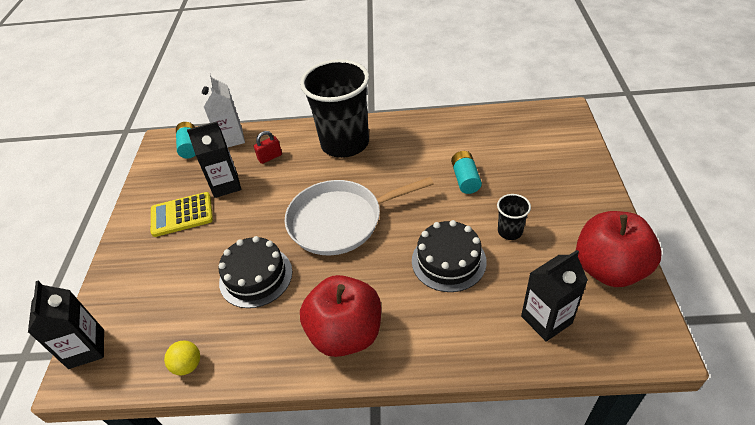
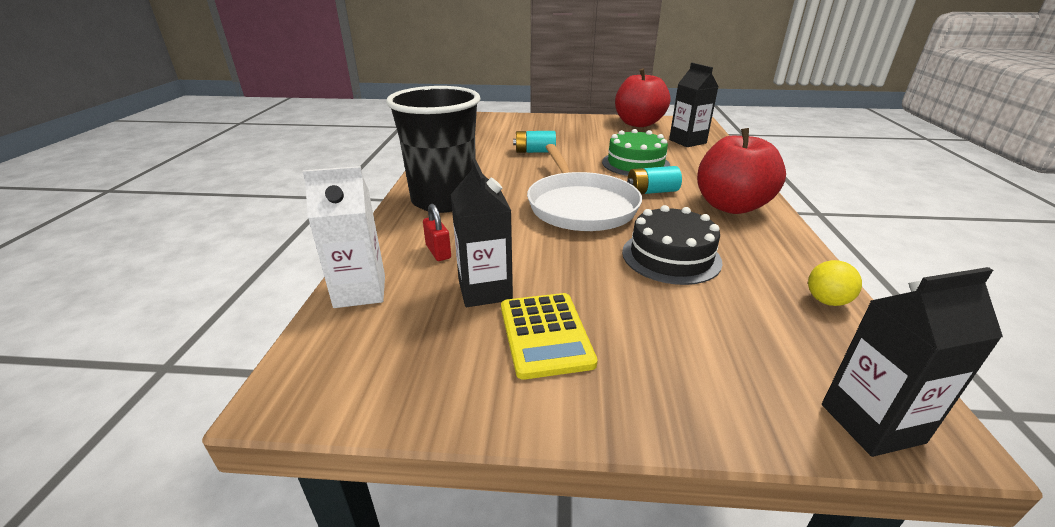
camera: 90 degrees left, 15 degrees down
turquoise battery [176,122,195,159] -> turquoise battery moved to [627,166,682,194]
black cake [412,220,487,292] -> green cake [602,129,670,176]
black cup [497,194,531,240] -> none

